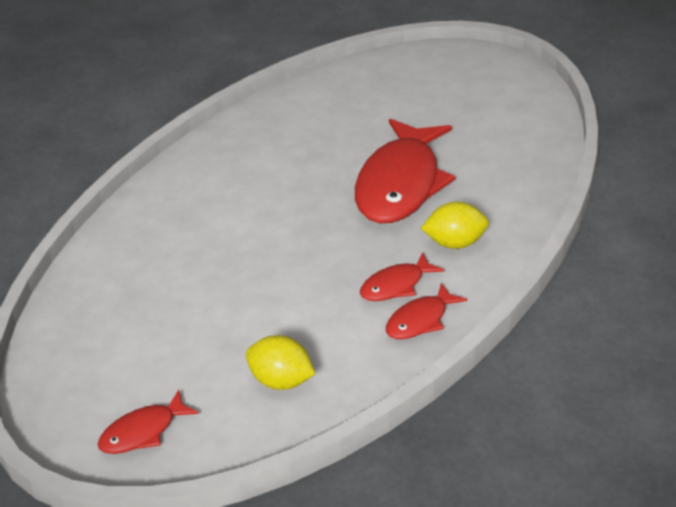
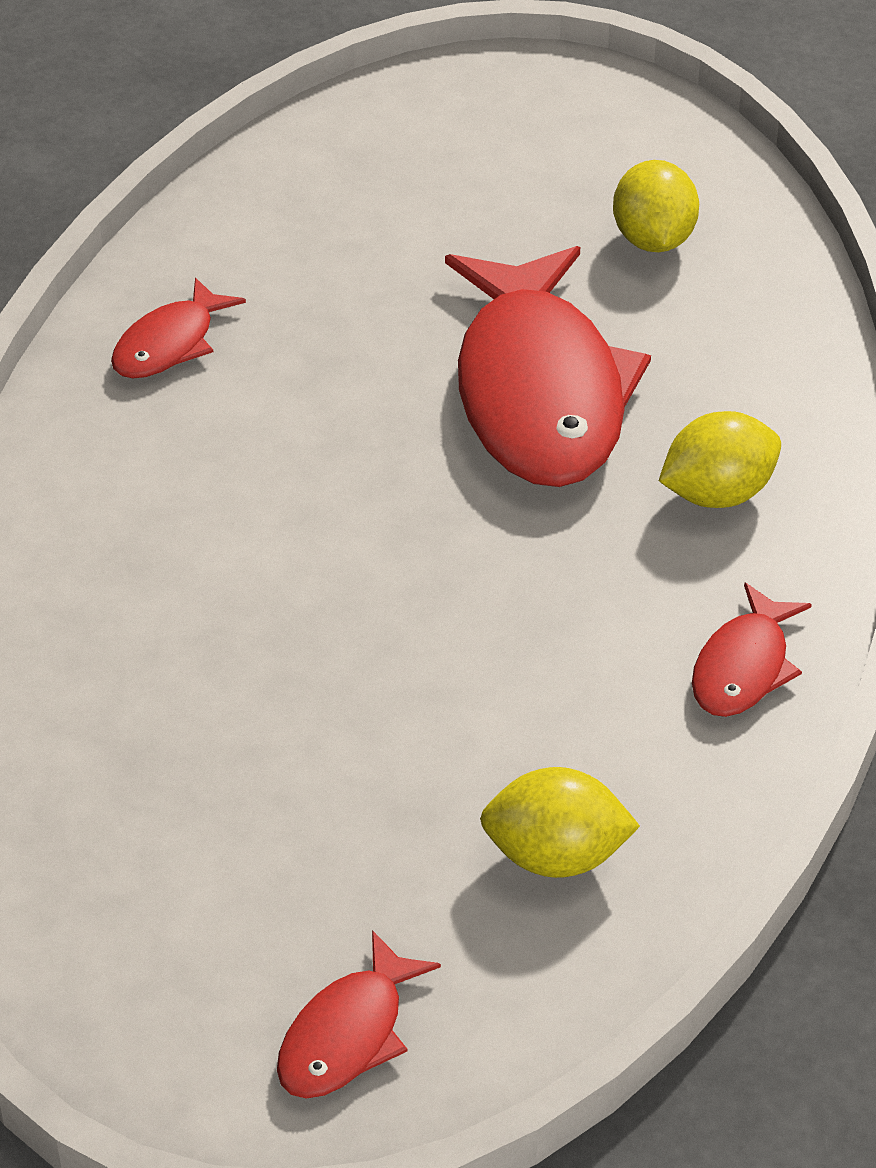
camera: 25 degrees left, 5 degrees up
red fish [360,253,444,301] -> red fish moved to [111,278,246,378]
none -> yellow lemon [613,160,699,252]

